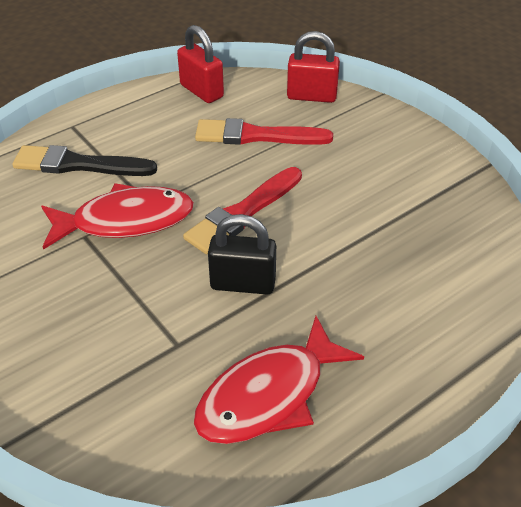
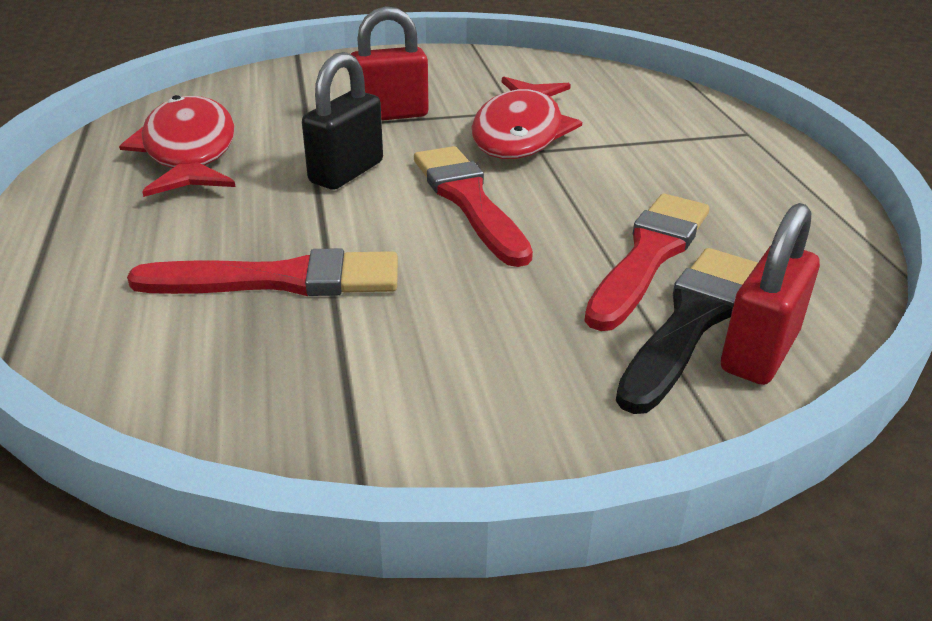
camera: 115 degrees right, 10 degrees down
black brush [13,145,157,176] -> black brush moved to [616,248,758,414]
red padlock [177,25,224,103] -> red padlock moved to [351,6,429,121]
none -> red brush [127,248,398,296]

